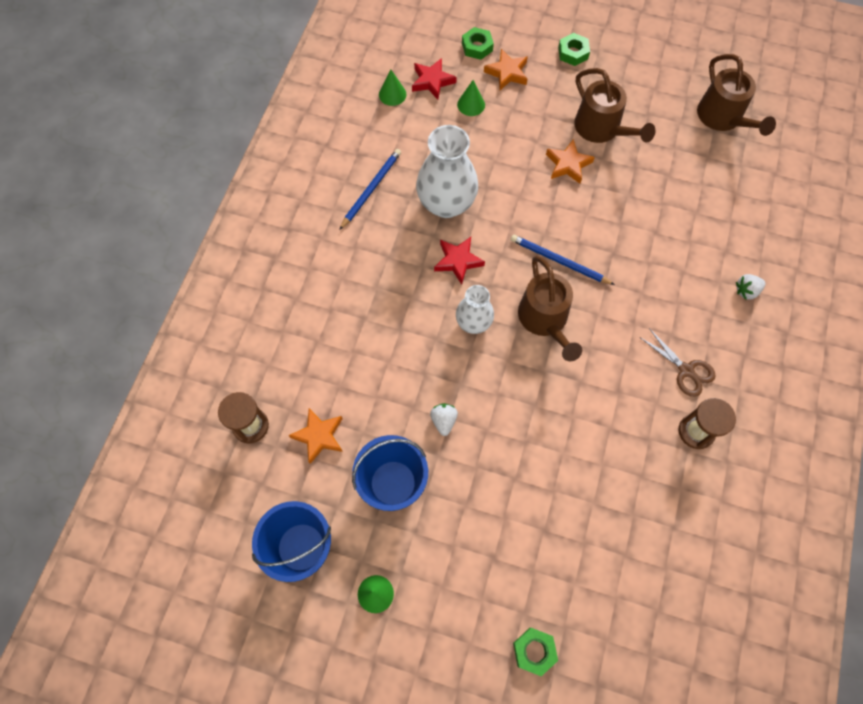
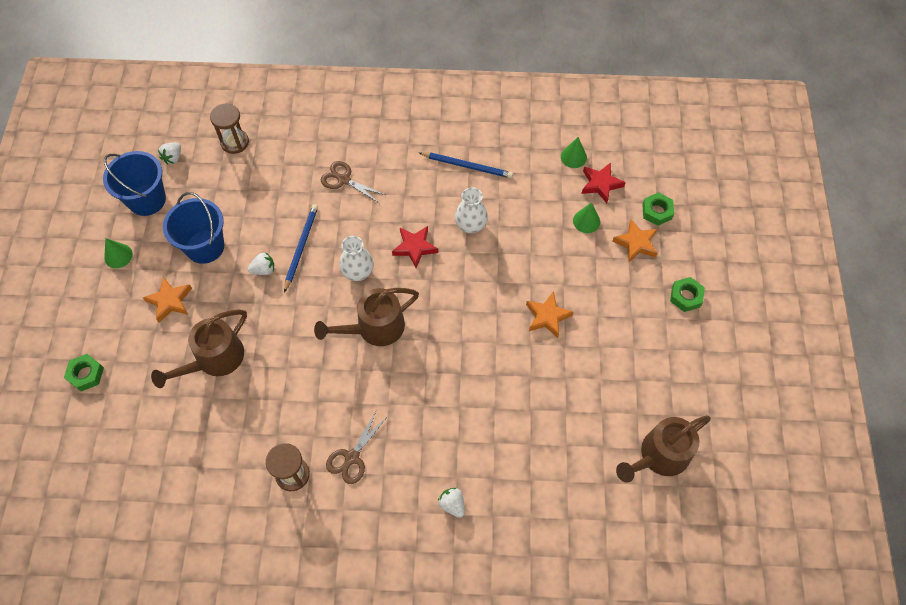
camera: 75 degrees right, 5 degrees down
orange star [288,408,343,464] -> orange star moved to [142,277,192,322]
white vase [416,125,478,218] -> white vase [455,187,488,234], size x0.59
blue pencil [511,235,615,285] -> blue pencil moved to [284,204,318,293]
brown watering can [574,68,656,143] -> brown watering can moved to [151,310,247,388]
none -> white strawberry [158,142,181,164]
none -> brown scissors [321,161,385,203]

